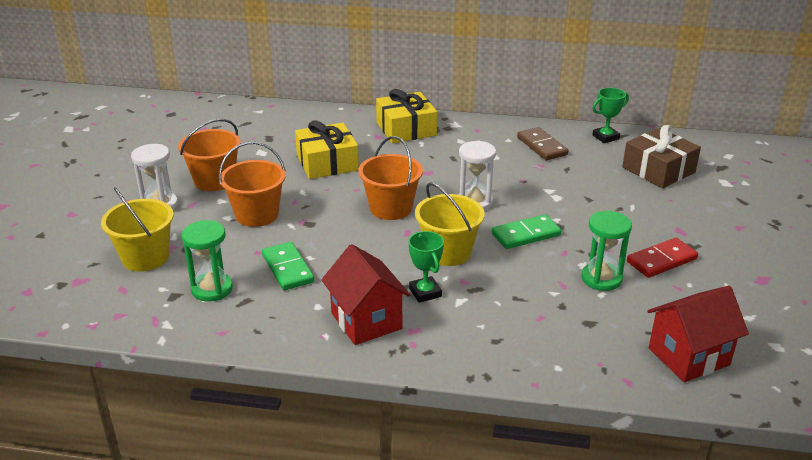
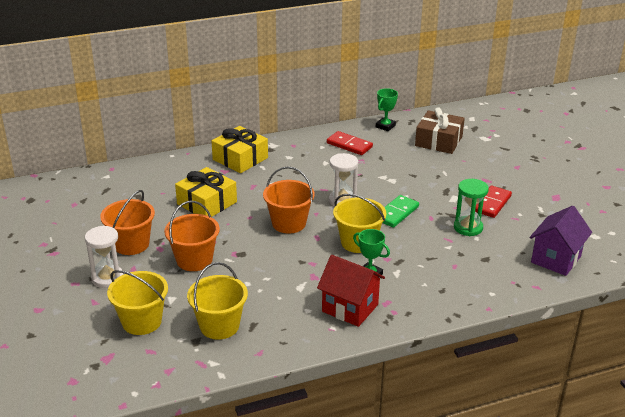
camera: 30 degrees left, 0 degrees up
green hourglass [182,220,233,302] -> yellow bucket [187,262,248,340]
green domino [262,242,314,290] -> none
brown domino [517,127,568,160] -> red domino [327,131,373,155]
red house [647,286,749,382] -> purple house [530,206,592,276]

